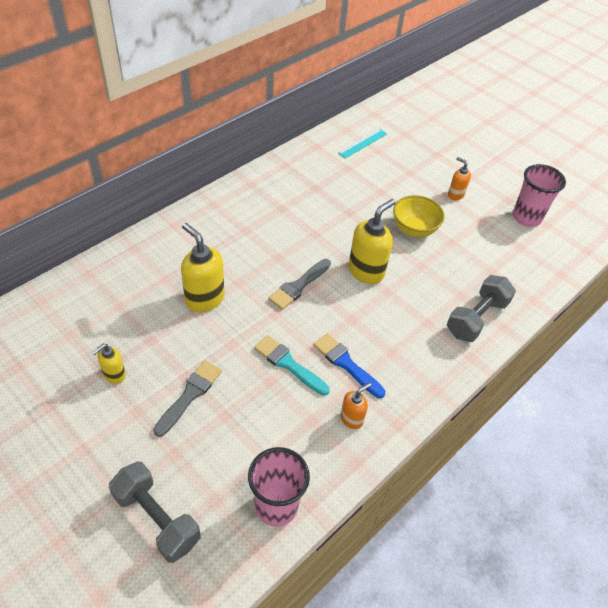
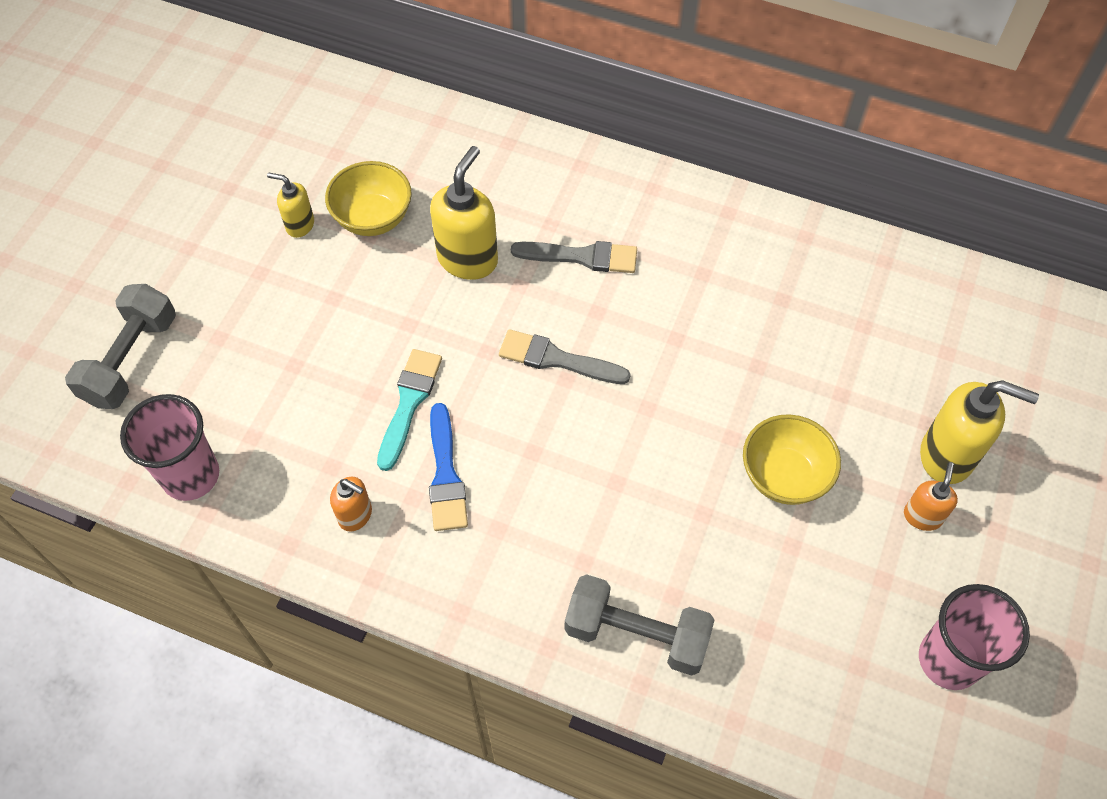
camera: 70 degrees right, 10 degrees up
grey brush [153,360,222,437] -> grey brush moved to [511,241,637,273]
blue brush [313,333,385,398] -> blue brush turned 150 degrees clockwise [429,403,468,531]
turquoise ruler [338,129,387,159] -> none
yellow soap dispenser [349,199,396,284] -> yellow soap dispenser moved to [920,380,1039,484]
none -> yellow bowl [325,161,412,236]

